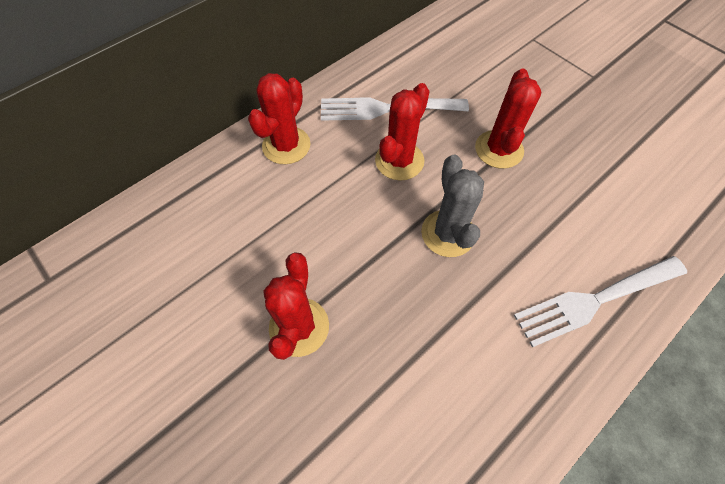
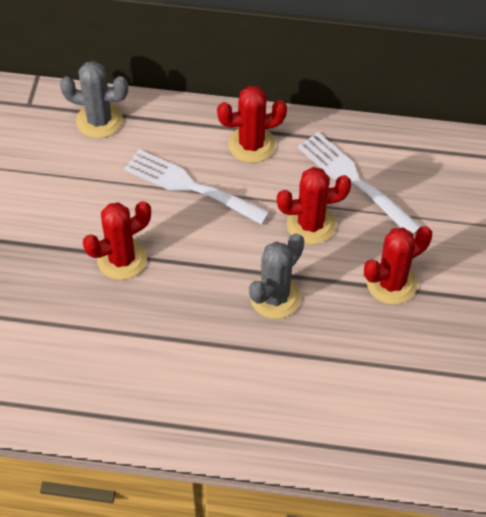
camera: 50 degrees right, 5 degrees down
white fork [514,256,687,347] -> white fork moved to [124,149,270,225]
none -> grey cactus [60,61,128,138]

